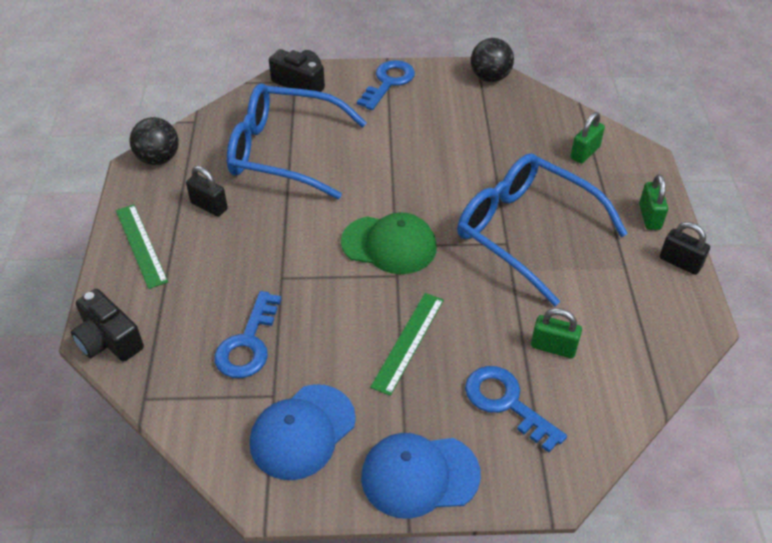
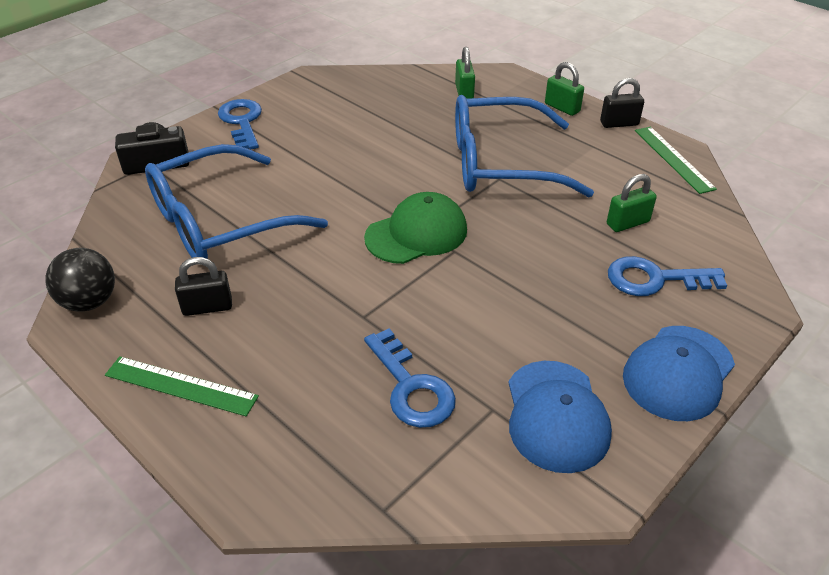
camera: 45 degrees left, 5 degrees down
black camera [71,289,144,362] -> none
green ruler [370,293,444,396] -> green ruler moved to [635,127,717,194]
black ball [471,38,514,82] -> none

